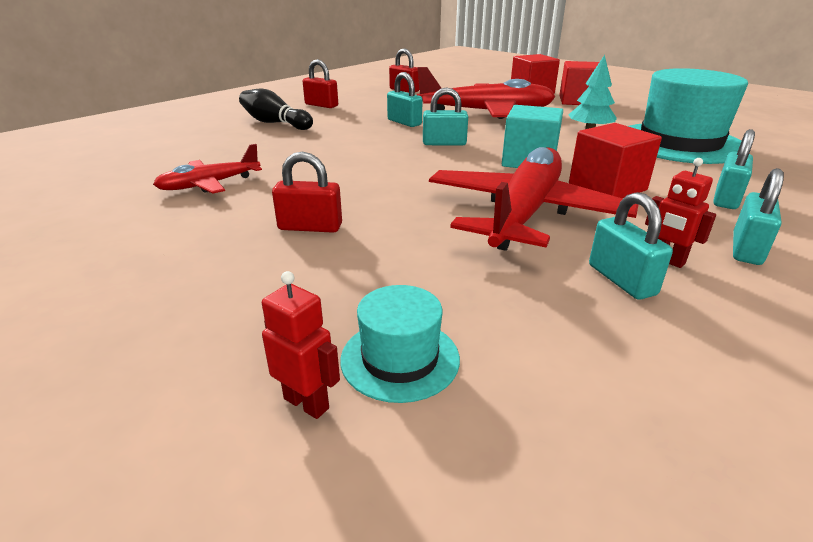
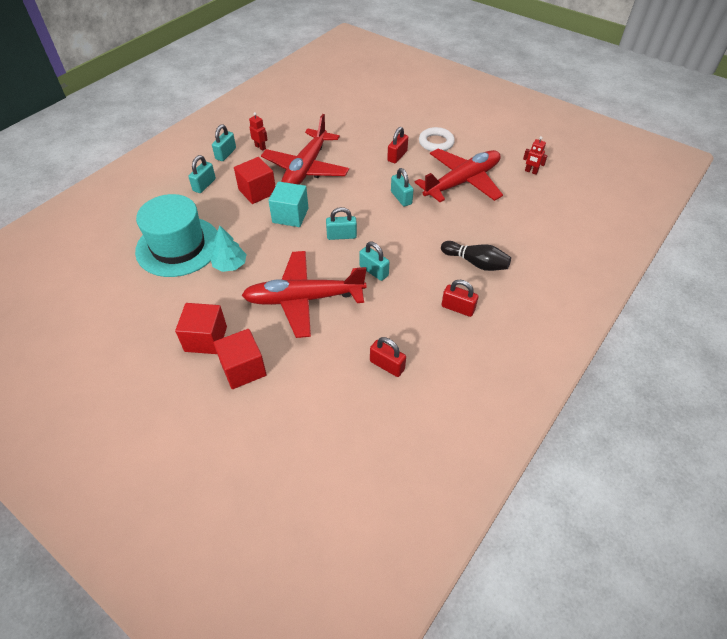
camera: 175 degrees right, 20 degrees up
red plane [153,144,262,194] -> red plane [415,148,503,202], size x1.92
red robot [262,271,340,419] -> red robot moved to [523,136,548,175]
red padlock [272,152,342,233] -> red padlock turned 60 degrees counterclockwise [387,127,408,163]
turquoise hat [340,285,460,403] -> none
turquoise padlock [589,192,673,300] -> turquoise padlock moved to [391,168,414,207]
none -> white ring [419,127,455,151]

